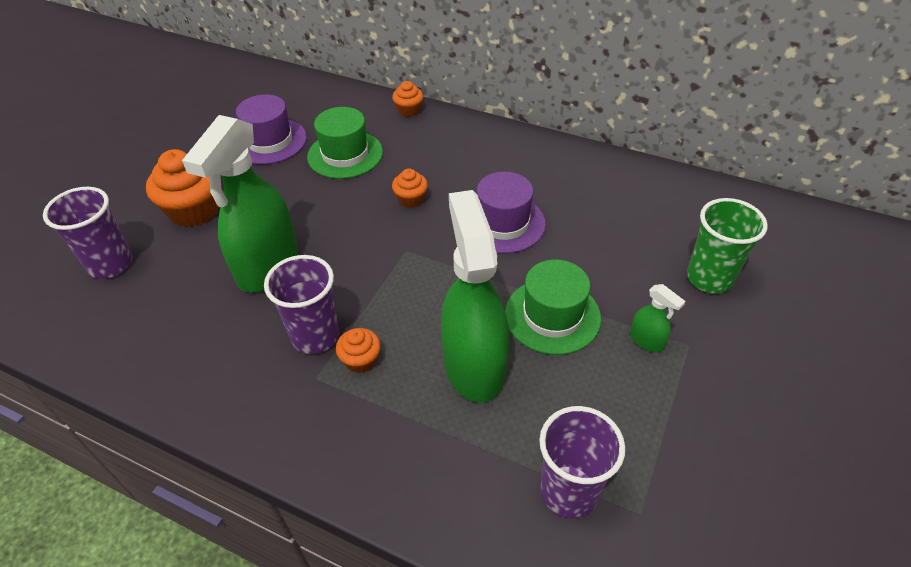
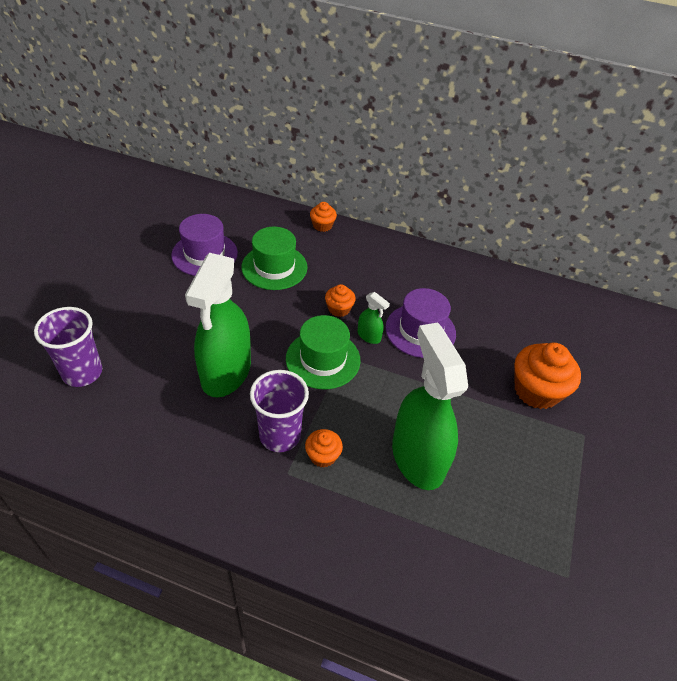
camera: 10 degrees left, 0 degrees up
orange cupcake [146,149,219,227] -> orange cupcake moved to [514,342,581,409]
green hat [505,259,601,355] -> green hat moved to [286,315,361,389]
purple cup [539,406,625,518] -> none
green spray bottle [630,284,686,353] -> green spray bottle moved to [358,292,390,344]
green cup [687,198,768,294] -> none

